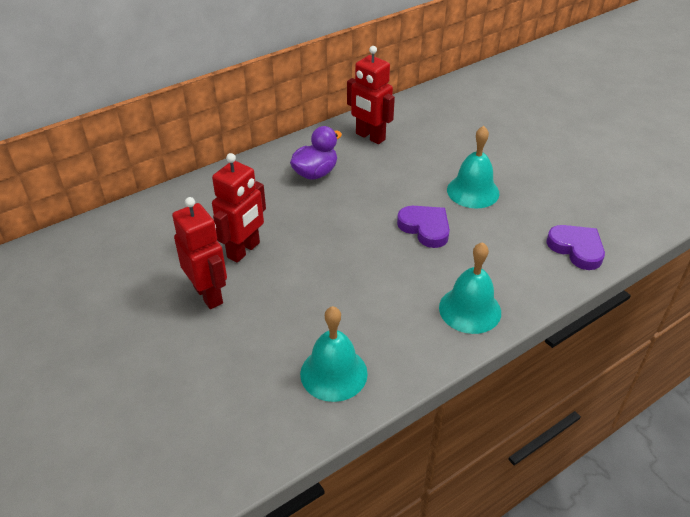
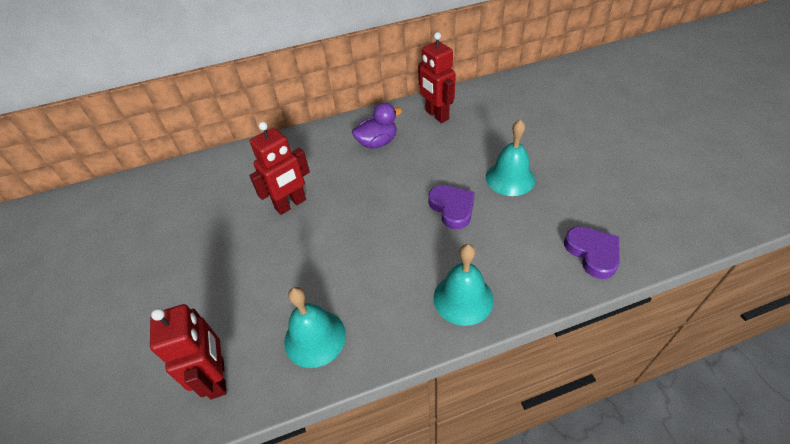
camera: 20 degrees right, 5 degrees up
red robot [172,197,227,309] -> red robot moved to [150,304,226,399]

